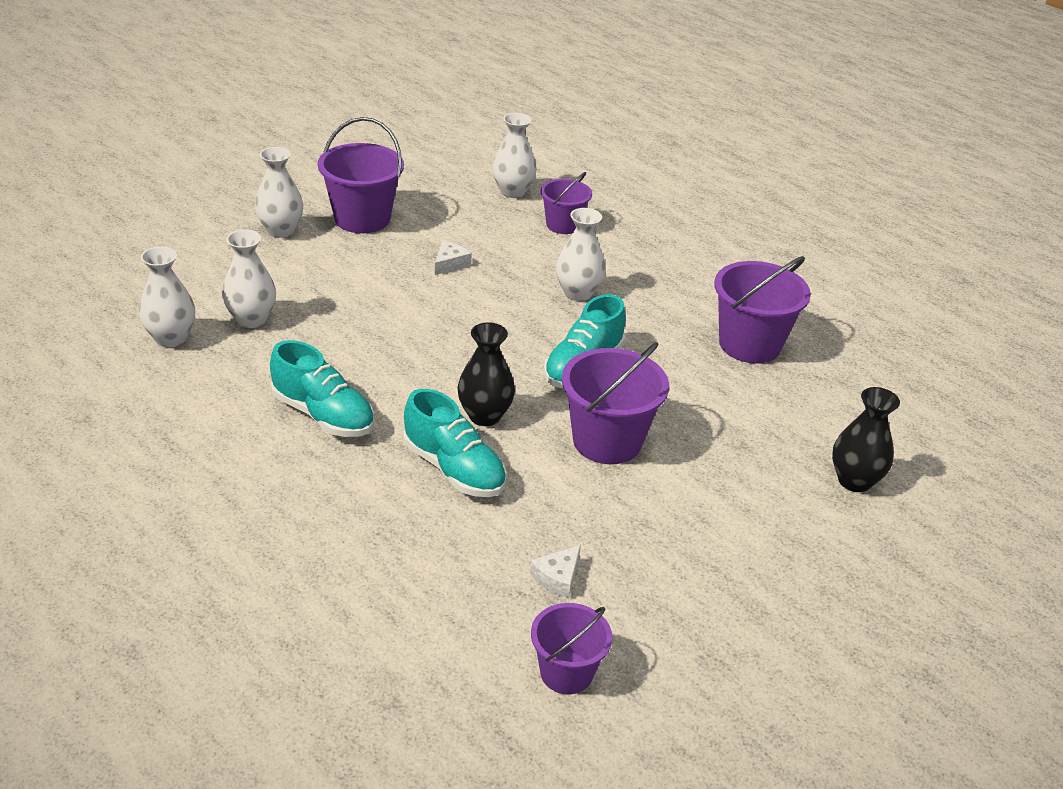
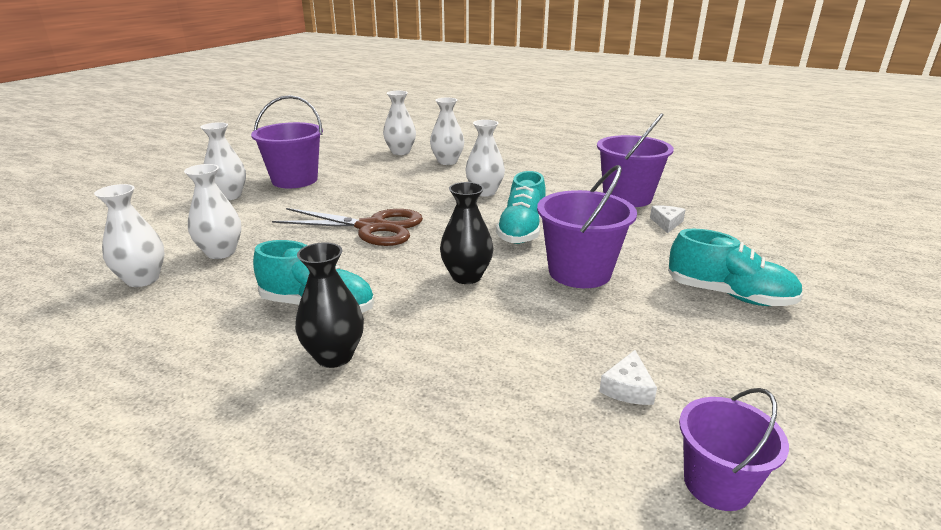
camera: 15 degrees left, 10 degrees down
turquoise shoe [403,389,507,497] -> turquoise shoe moved to [668,229,803,306]
white cheese [435,241,472,275] -> white cheese moved to [650,205,686,233]
purple bucket [541,172,592,234] -> white vase [430,98,464,165]
black vase [832,387,900,492] -> black vase moved to [295,242,364,368]
none -> brown scissors [272,208,423,246]

